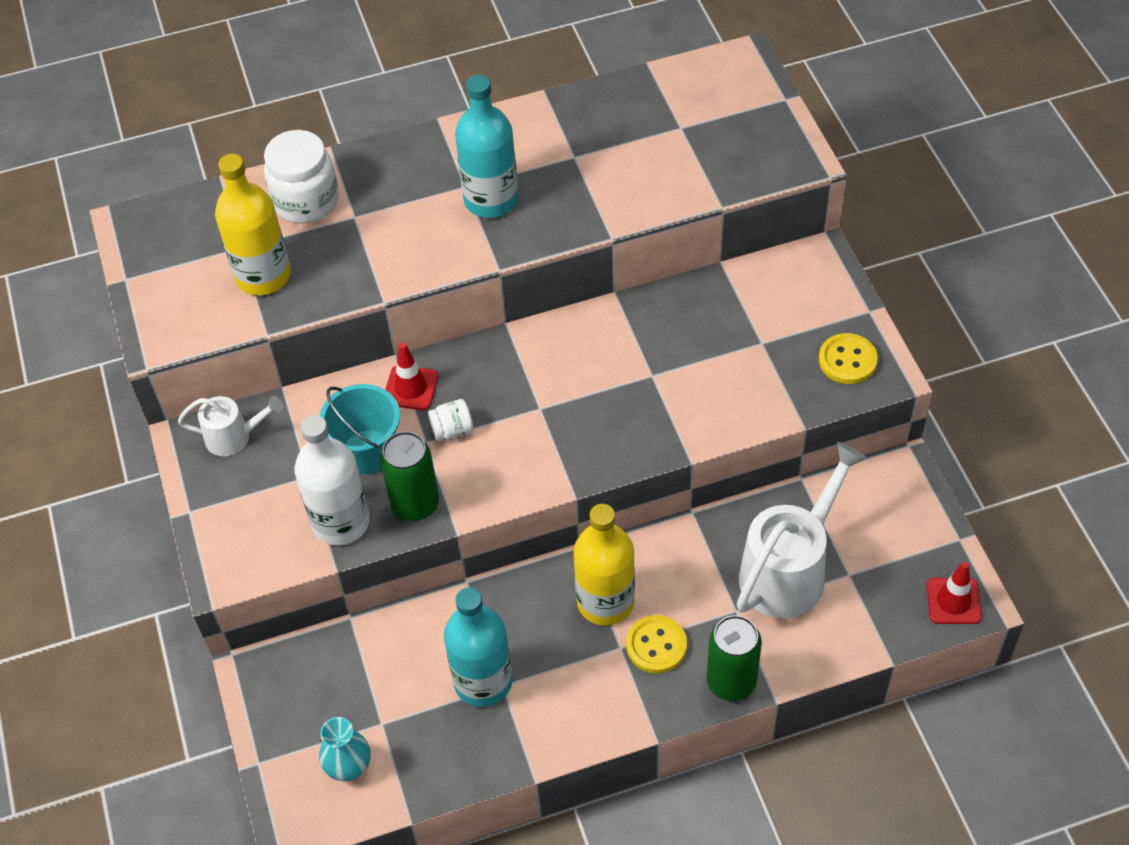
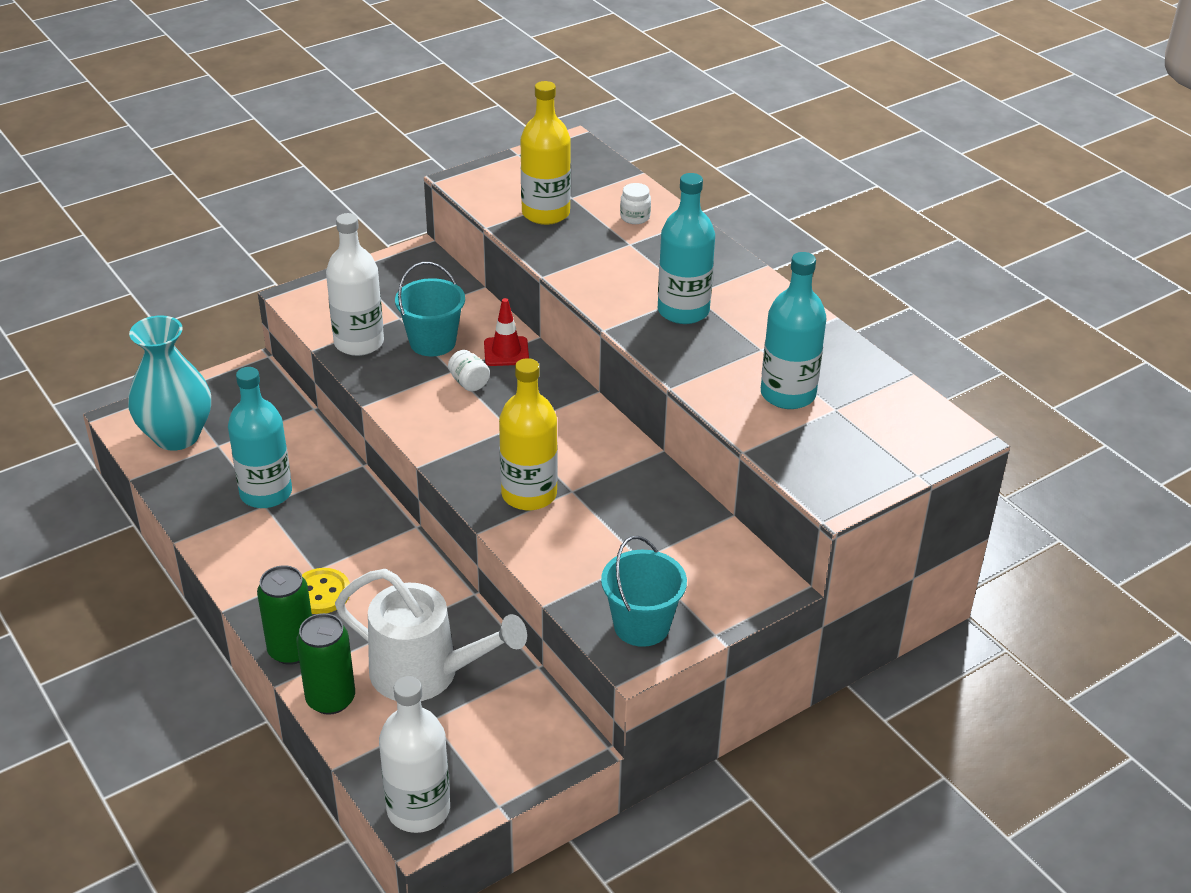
camera: 70 degrees right, 15 degrees down
white watering can [178,396,283,456] -> none
white jar [264,130,339,224] -> white jar [620,183,651,224], size x0.51
turquoise vase [319,717,371,781] -> turquoise vase [128,315,211,451], size x1.90
green can [380,431,439,521] -> green can moved to [296,613,355,715]
yellow bottle [573,504,635,626] -> yellow bottle moved to [499,358,558,510]
yellow button [819,333,878,384] -> turquoise bucket [601,536,687,647]
red traffic cone [926,562,982,624] -> white bottle [379,676,450,833]
none -> turquoise bottle [761,252,826,409]

